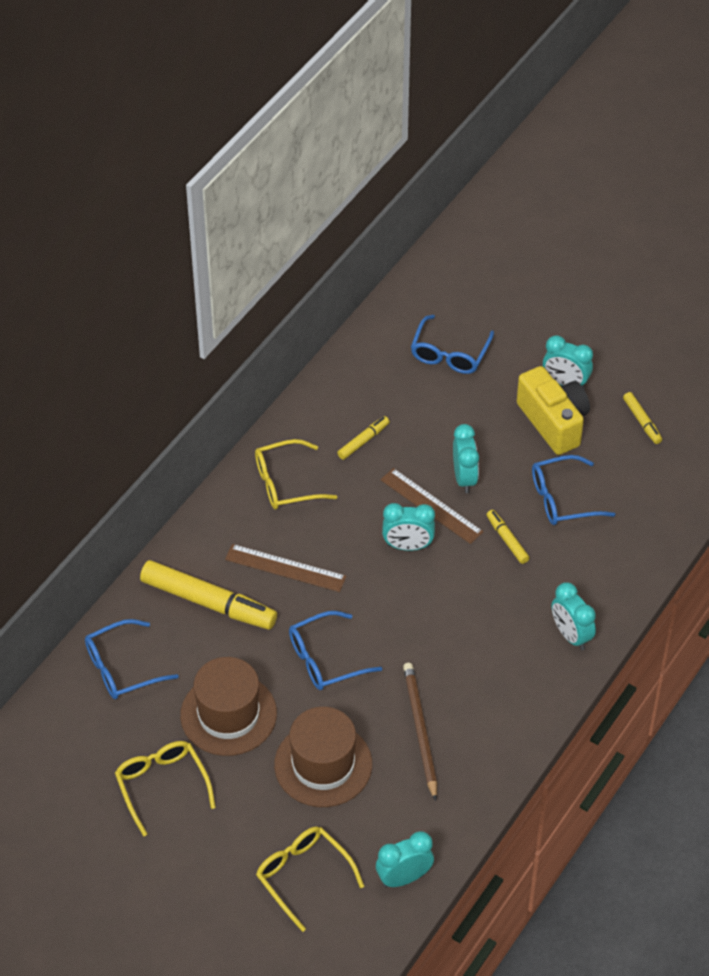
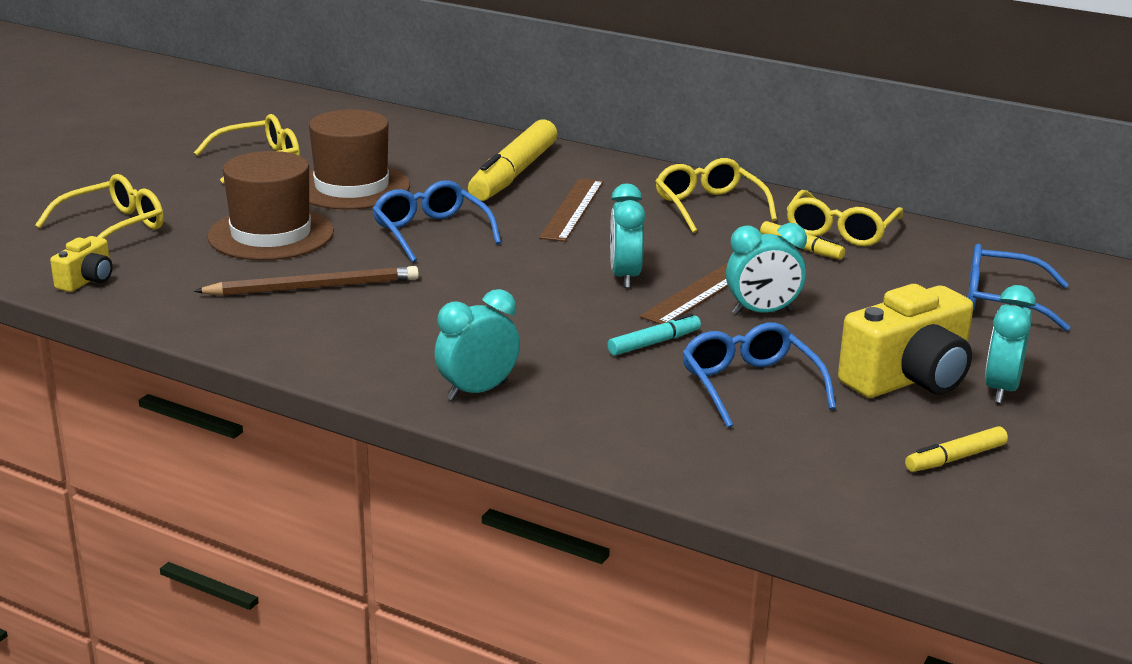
camera: 85 degrees right, 25 degrees down
blue glasses [85,619,179,699] -> none
turquoise clock [376,831,434,887] -> yellow camera [50,236,112,292]
yellow marker [486,510,529,564] -> turquoise marker [608,313,701,356]
none -> yellow glasses [786,190,903,246]

